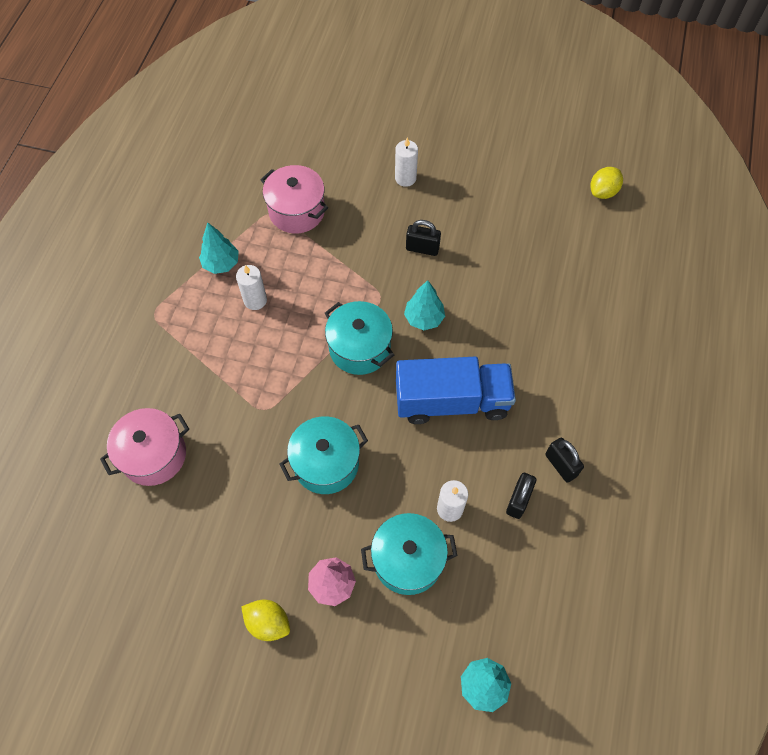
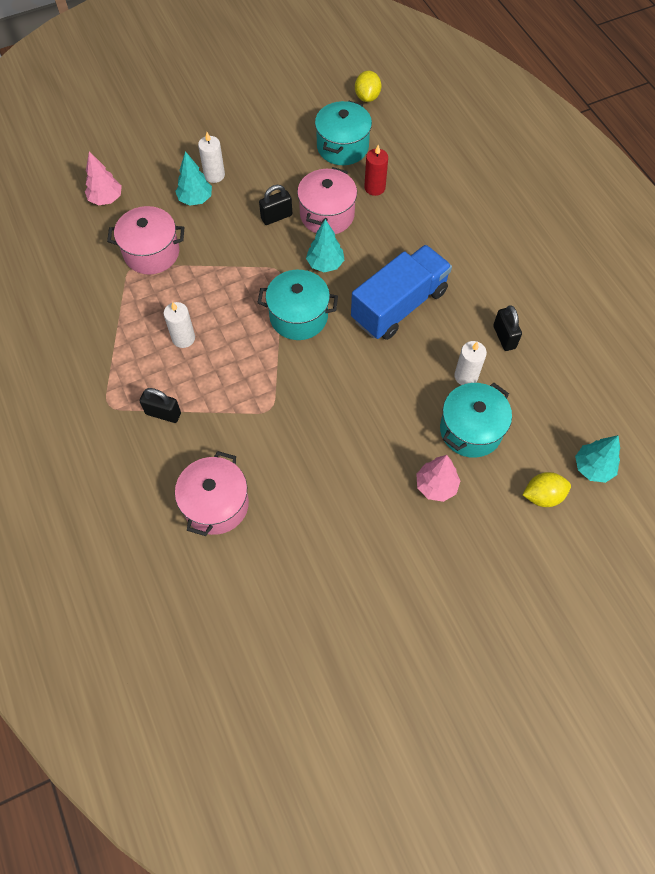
camera: 40 degrees left, 0 degrees up
turquoise tree [199,222,239,274] -> turquoise tree moved to [175,151,212,206]
yellow lemon [241,600,290,641] -> yellow lemon moved to [523,472,571,507]
turquoise pot [279,416,368,494] -> turquoise pot moved to [315,101,372,165]
black padlock [545,438,584,483] -> black padlock moved to [140,388,181,423]
none -> pink tree [85,151,122,205]
none -> pink pot [297,167,357,234]
none -> red candle [364,145,388,196]

